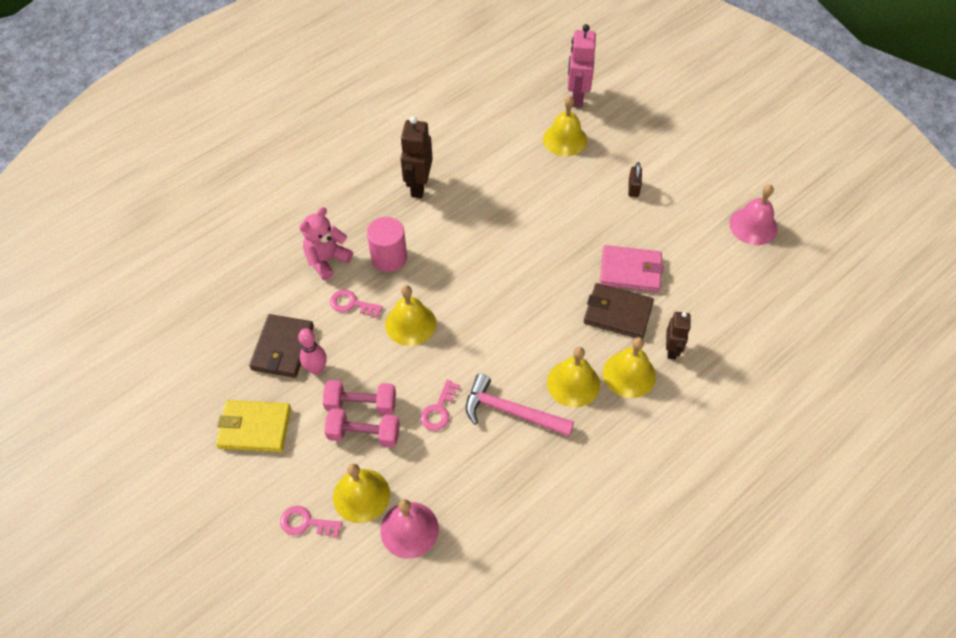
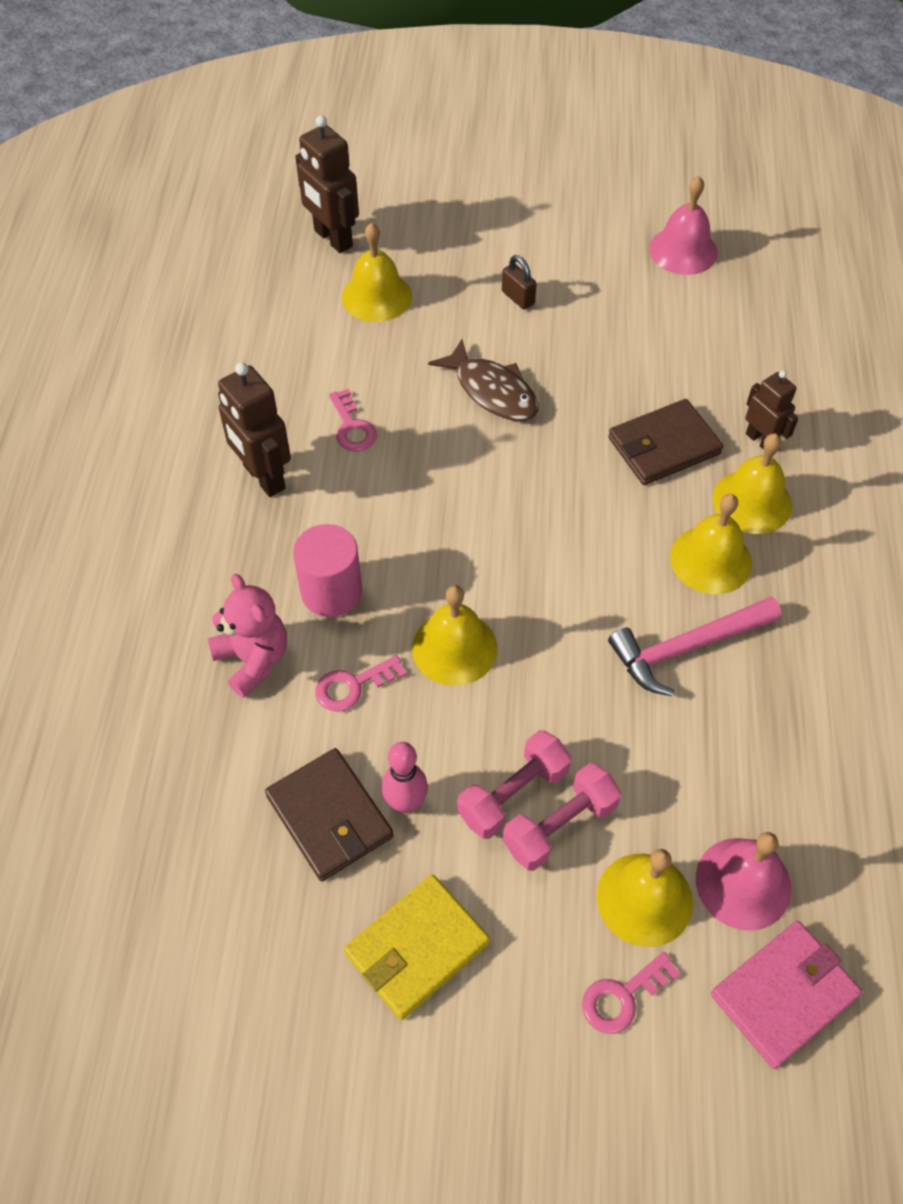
camera: 45 degrees left, 0 degrees up
pink teddy bear [299,207,353,280] -> pink teddy bear turned 150 degrees clockwise [208,574,287,698]
pink key [421,380,460,431] -> pink key moved to [329,389,377,452]
pink robot [568,24,596,107] -> brown robot [295,115,359,253]
pink wallet [600,245,664,292] -> pink wallet moved to [711,921,862,1069]
none -> brown fish [428,339,538,421]

